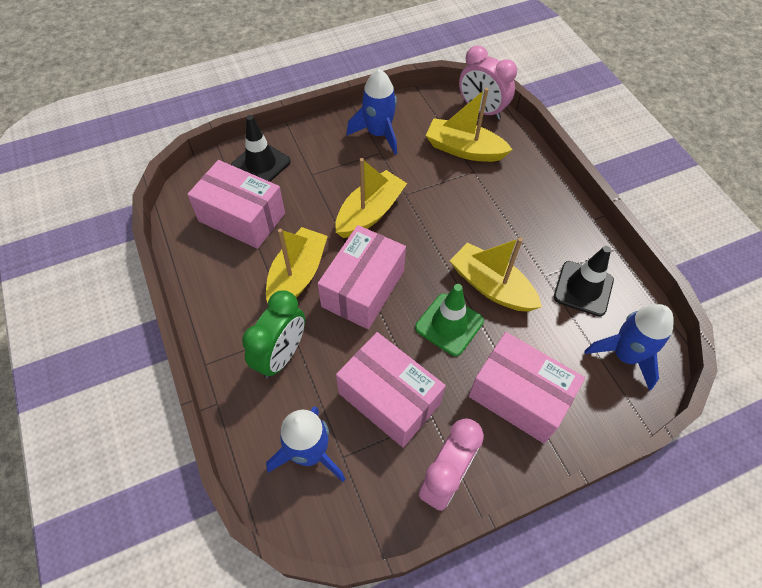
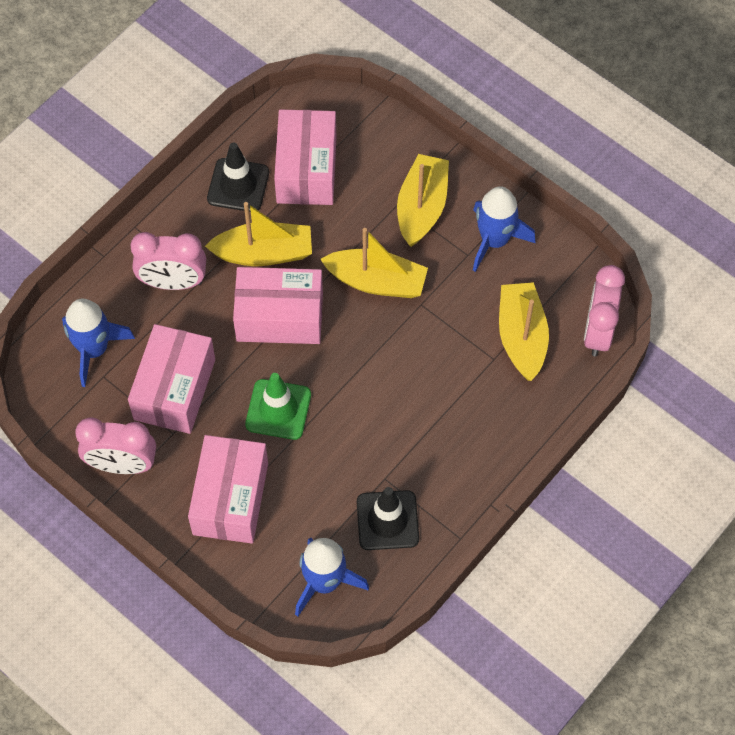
camera: 65 degrees right, 5 degrees up
black traffic cone [231,115,291,182] -> black traffic cone moved to [207,142,269,212]
green clock [242,290,305,378] -> pink clock [130,232,206,290]
yellow boat [450,237,542,312] -> yellow boat moved to [397,154,449,247]

